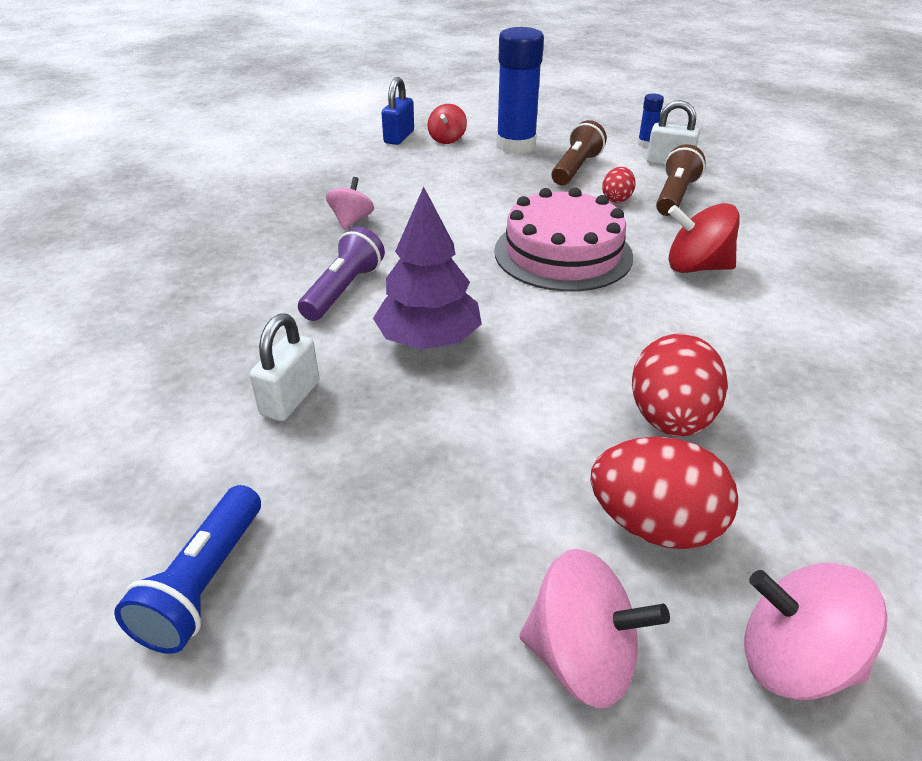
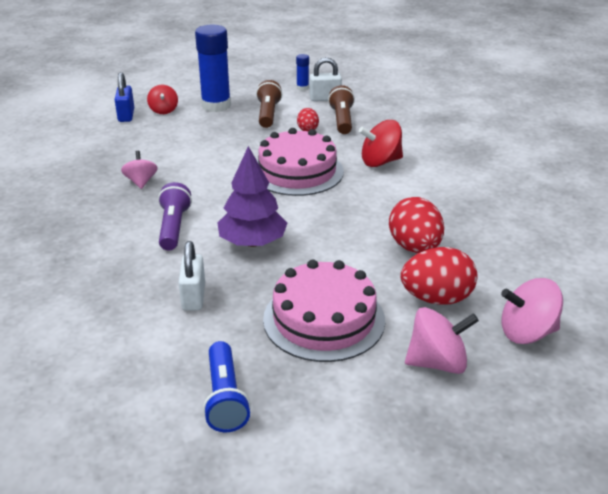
camera: 25 degrees left, 5 degrees down
none -> pink cake [263,260,385,362]

